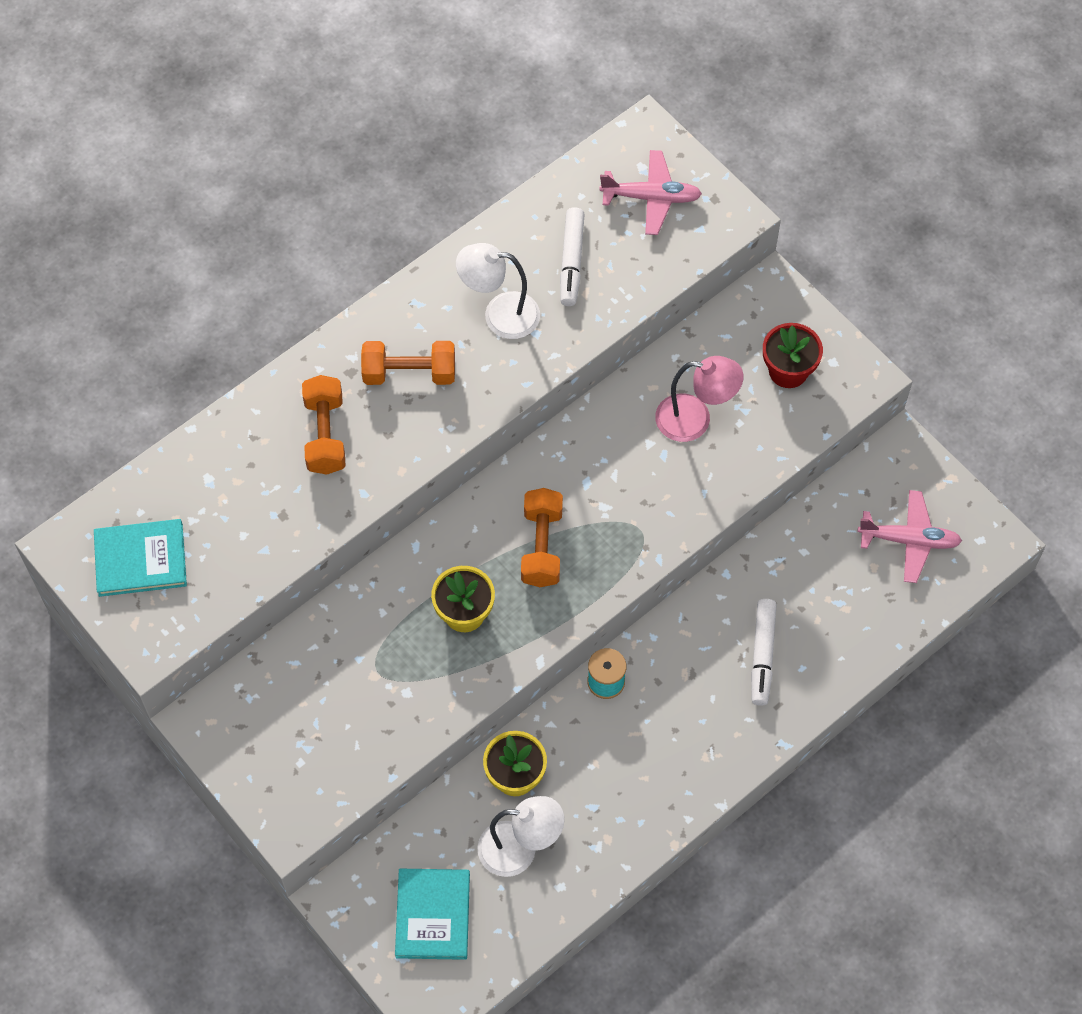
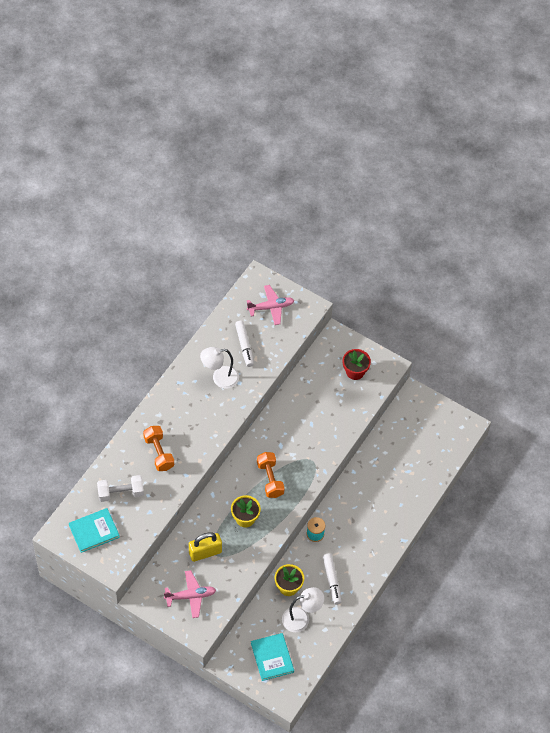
camera: 20 degrees left, 5 degrees down
orange dumbbell [361,341,455,385] -> none
pink lamp [655,356,743,442] -> none
white marker [751,599,777,706] -> white marker moved to [323,554,342,605]
pink plane [858,490,962,583] -> pink plane moved to [164,570,216,618]
none -> white dumbbell [97,475,144,502]
none -> yellow padlock [189,532,222,562]

